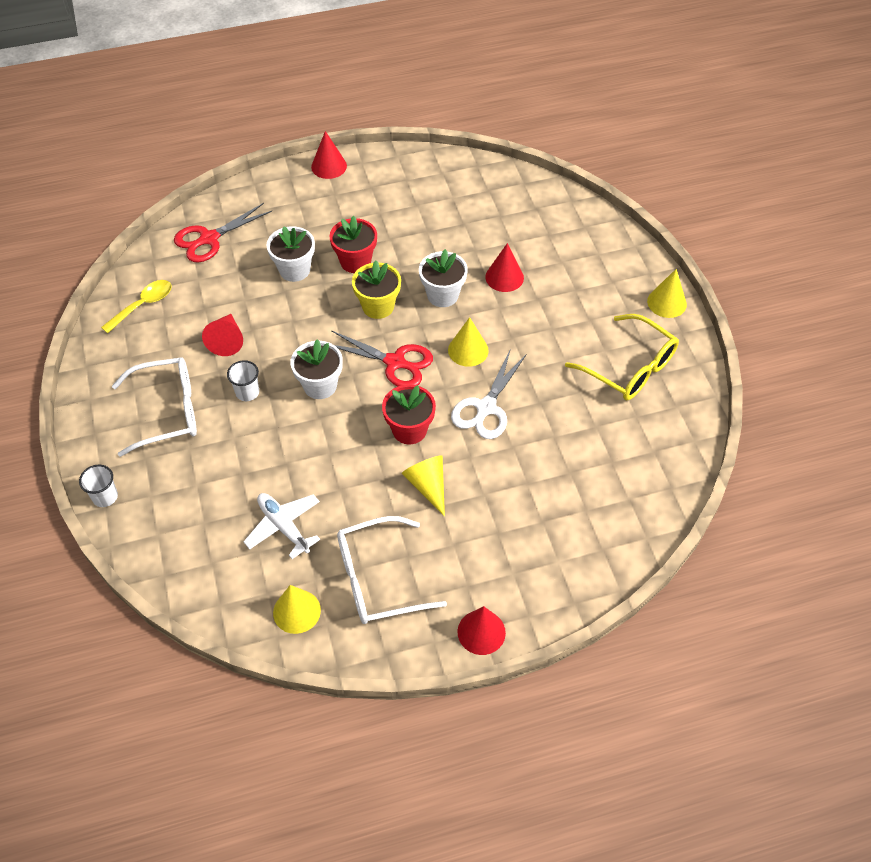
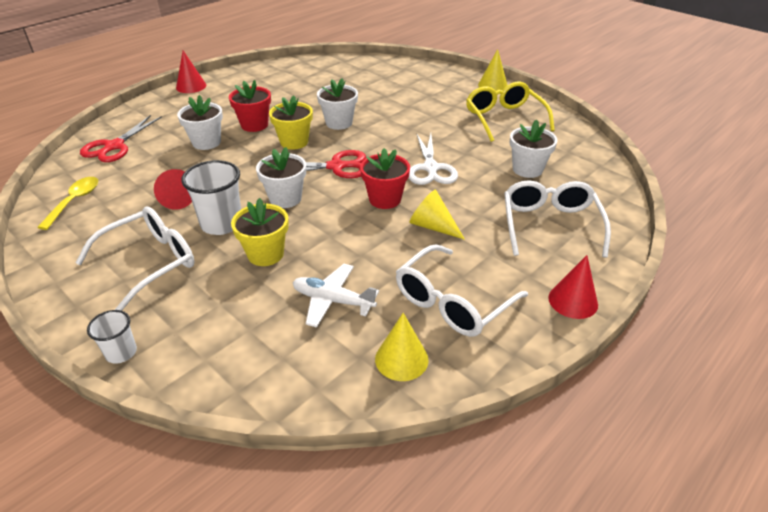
camera: 30 degrees left, 15 degrees down
white cup [227,360,259,401] -> white cup [181,160,241,235], size x1.75
yellow cone [448,317,489,367] -> none
red cone [485,243,524,292] -> none
yellow glasses [565,314,679,400] -> yellow glasses turned 120 degrees counterclockwise [466,82,555,142]
none -> yellow flower pot [231,198,289,266]
none -> white glasses [504,180,611,258]
none -> white flower pot [510,120,558,178]

